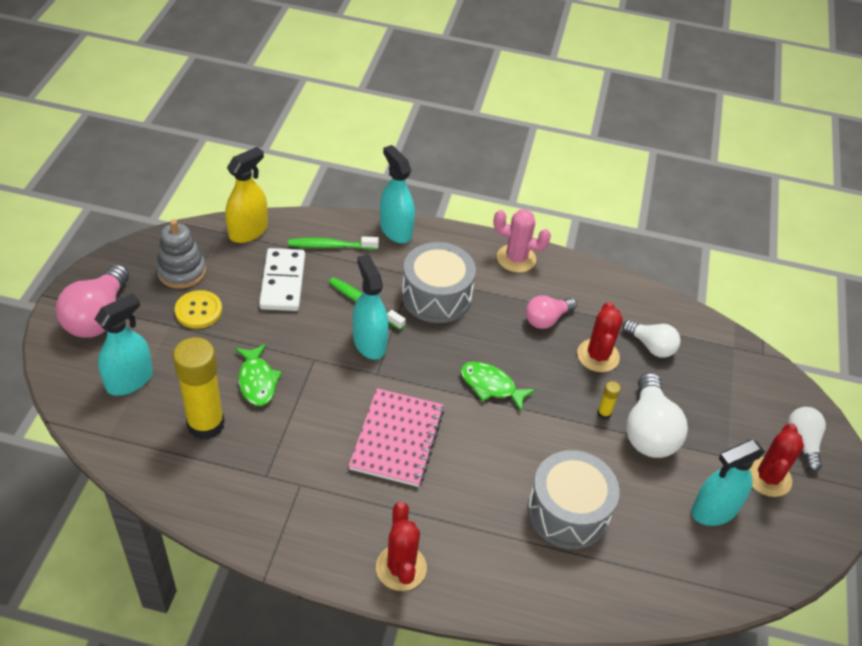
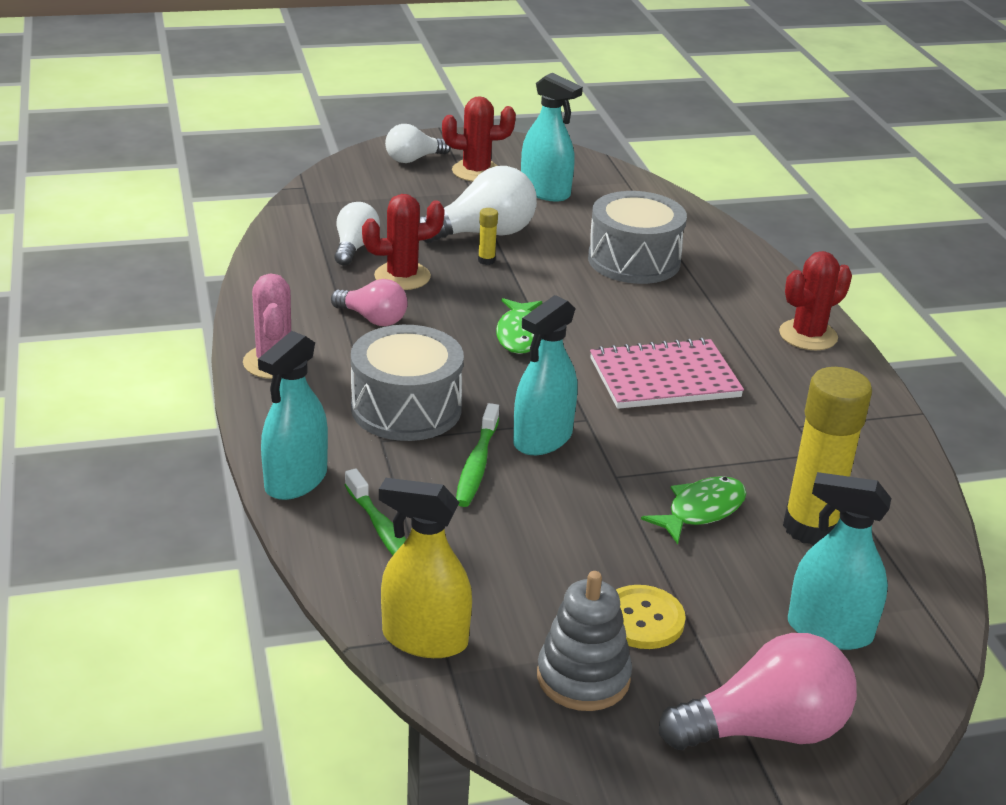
camera: 115 degrees left, 15 degrees down
white domino [259,248,305,311] -> none

